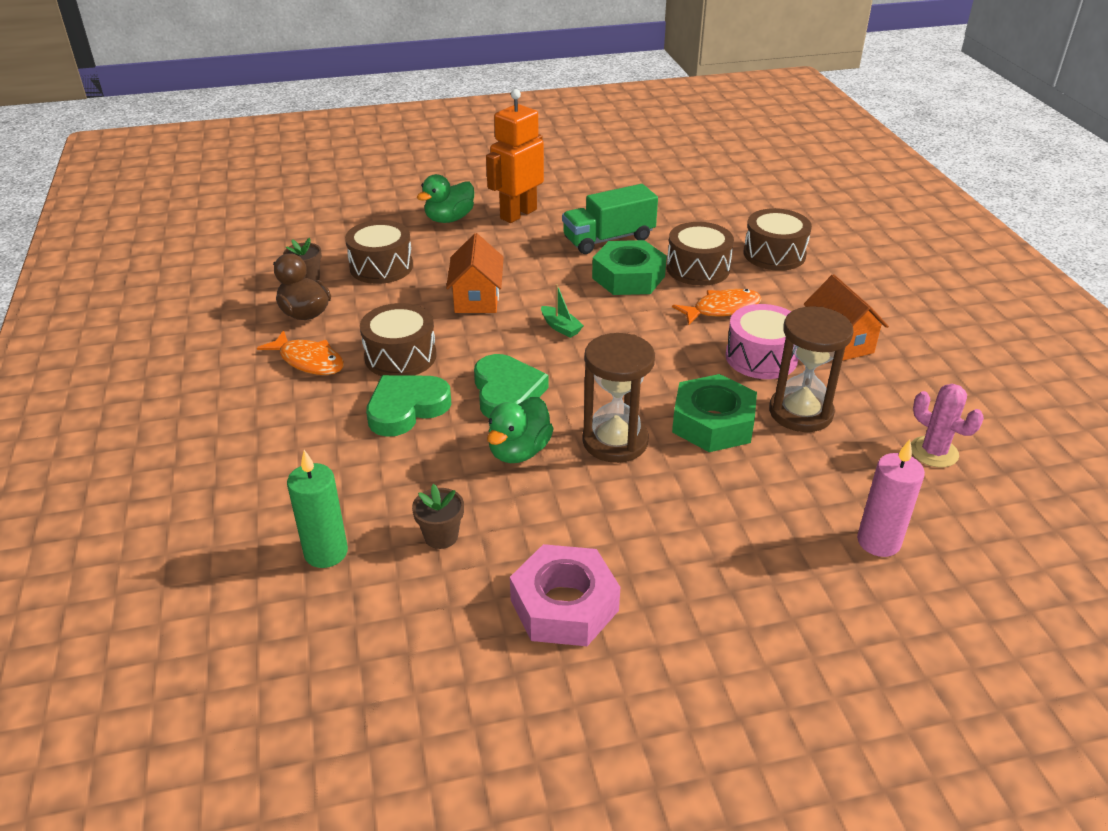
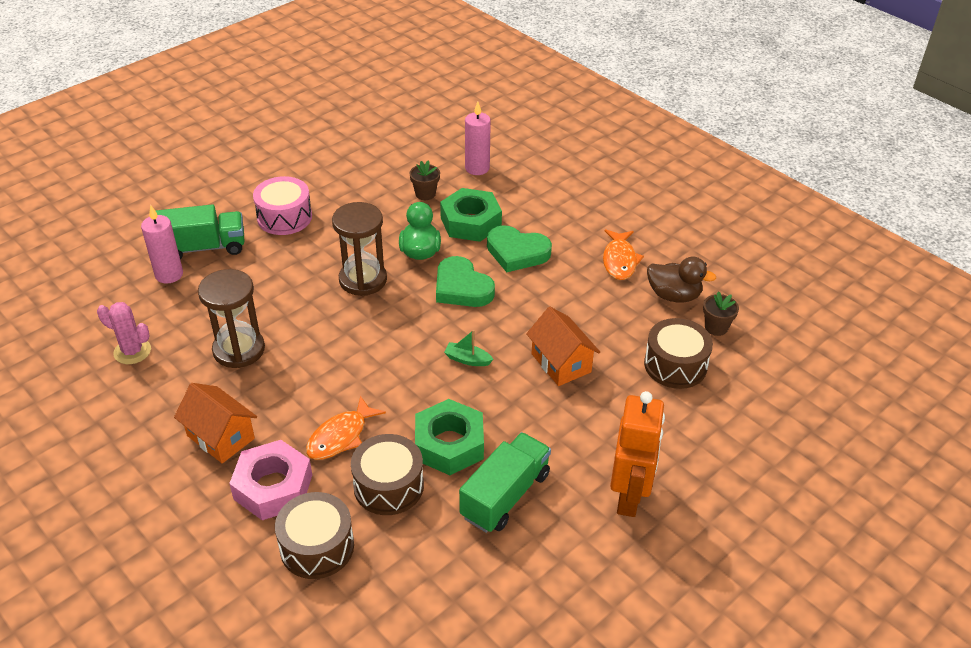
camera: 150 degrees right, 5 degrees up
orange fish [257,330,344,375] -> orange fish turned 90 degrees counterclockwise [603,229,644,280]
green candle [287,450,348,568] -> pink candle [465,102,491,175]
brown drum [360,303,437,376] -> none
green heart [366,375,452,437] -> green heart turned 90 degrees clockwise [487,225,552,272]
green duck [417,174,474,223] -> none
pink nut [510,544,620,646] -> pink nut moved to [229,440,312,520]
green nut [672,374,757,452] -> green nut moved to [440,188,502,242]
pink drum [725,304,798,379] -> pink drum moved to [253,176,312,235]
none -> green truck [155,204,244,260]

